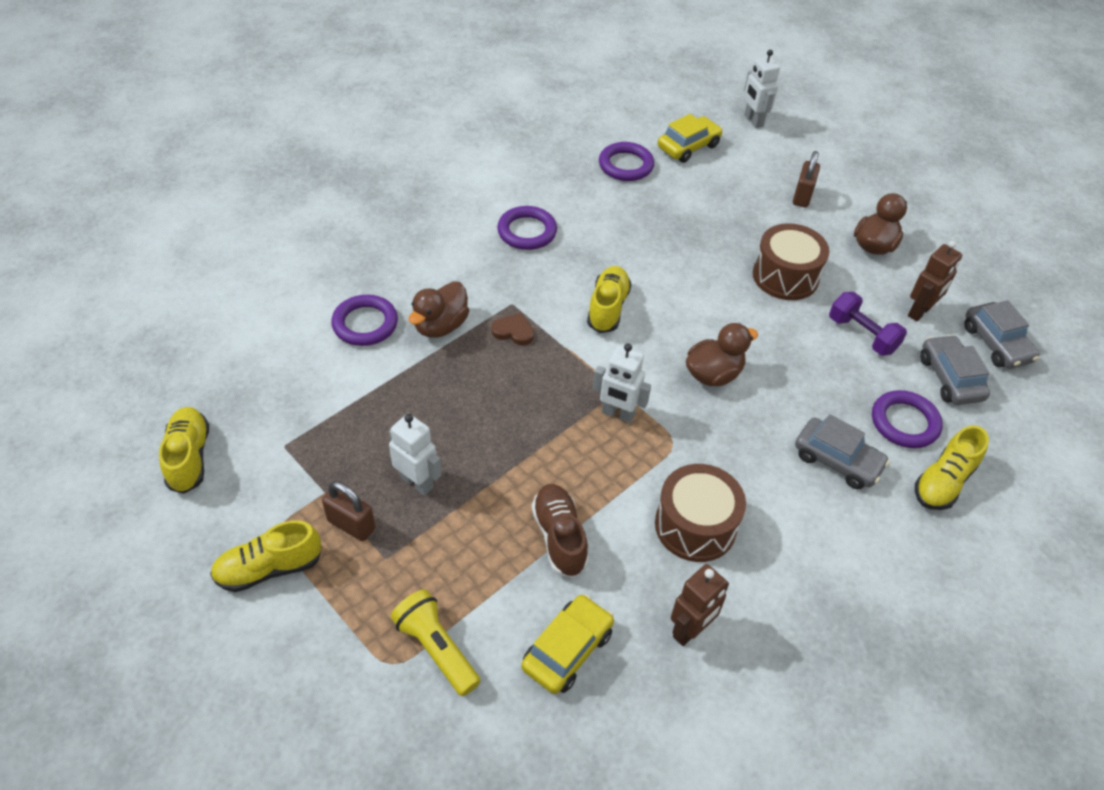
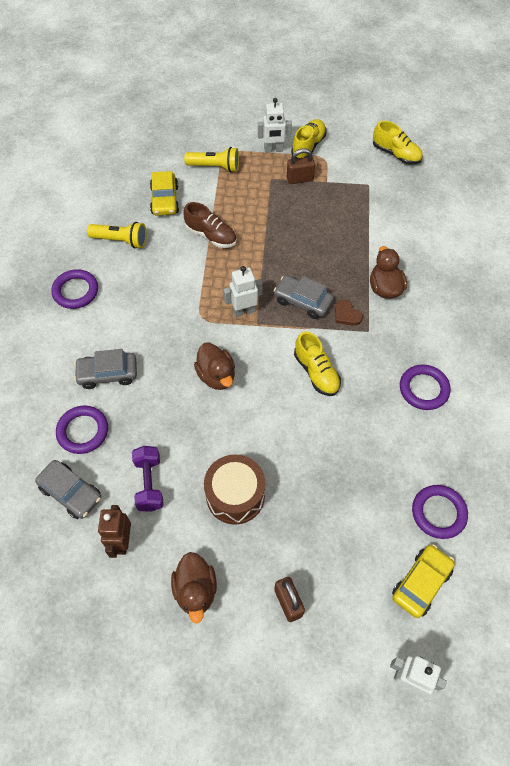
camera: 140 degrees right, 10 degrees up
purple ring [331,295,398,346] -> purple ring moved to [51,269,98,309]
white robot [389,414,442,496] -> white robot moved to [258,98,292,153]
brown heart [491,313,534,346] -> brown heart turned 75 degrees clockwise [335,299,363,326]
brown drum [655,464,746,562] -> none
yellow car [658,114,723,163] -> yellow car turned 150 degrees counterclockwise [392,544,455,618]
brown robot [671,564,729,646] -> yellow flashlight [87,222,147,248]
brown duck [686,323,758,386] -> brown duck turned 45 degrees counterclockwise [194,342,235,390]
purple dumbbell [829,292,907,356] -> purple dumbbell turned 75 degrees clockwise [132,446,164,512]
yellow shoe [915,425,989,510] -> none
grey car [964,300,1040,368] -> grey car moved to [274,275,334,319]

